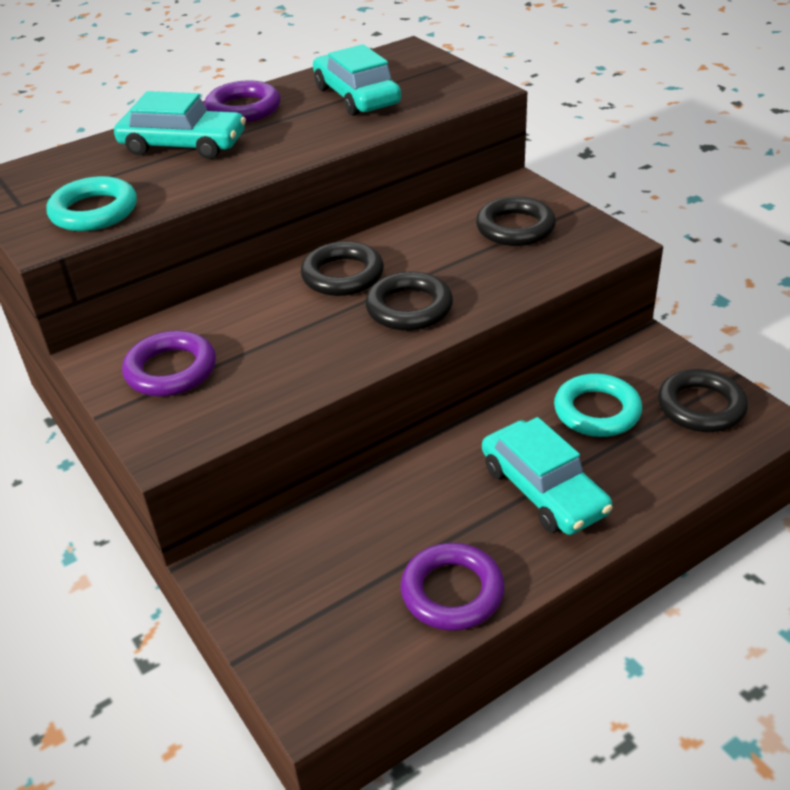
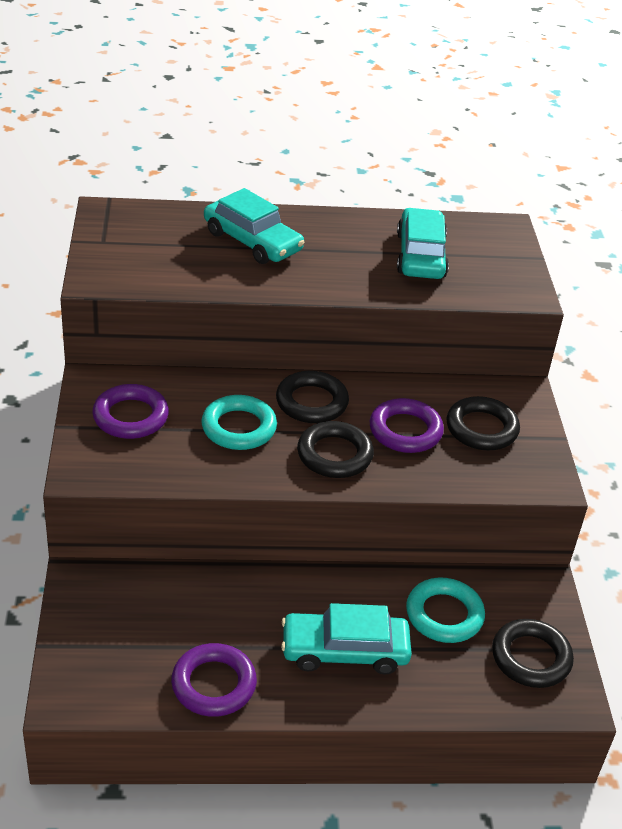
camera: 25 degrees right, 0 degrees up
turquoise ring [46,176,137,231] -> turquoise ring moved to [201,395,277,450]
purple ring [205,80,281,123] -> purple ring moved to [370,398,444,453]
turquoise car [482,417,612,535] -> turquoise car turned 90 degrees clockwise [281,603,412,675]

